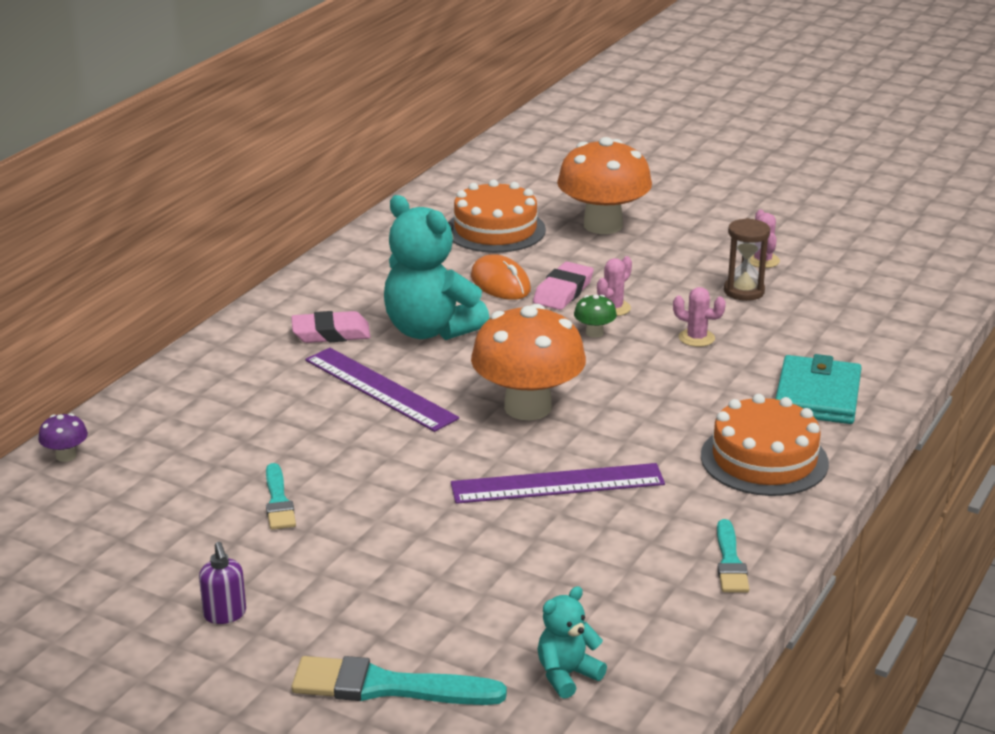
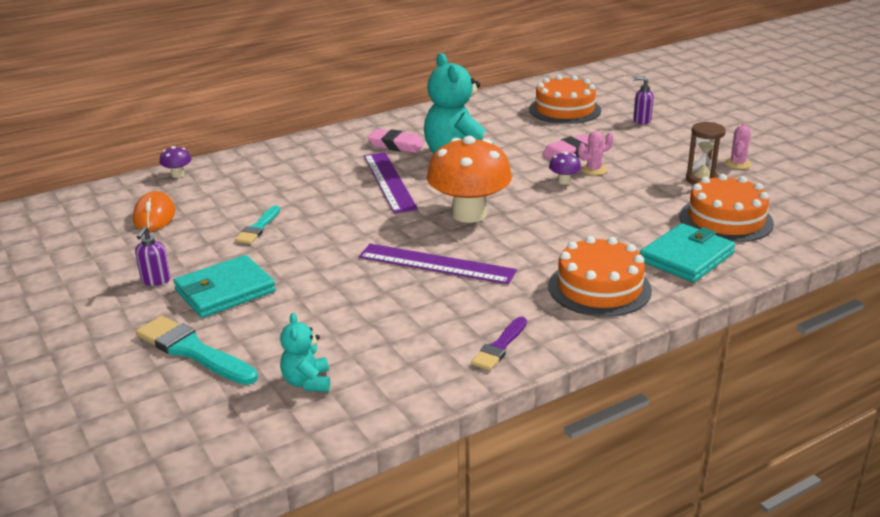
camera: 30 degrees right, 0 degrees up
orange mouse [471,254,531,300] -> orange mouse moved to [133,191,175,231]
turquoise teddy bear [538,586,607,699] -> turquoise teddy bear turned 90 degrees counterclockwise [280,313,330,392]
orange mushroom [557,137,652,234] -> purple soap dispenser [633,76,654,124]
green mushroom [574,295,617,338] -> purple mushroom [549,152,581,185]
pink cactus [673,287,726,347] -> none
turquoise brush [717,519,749,593] -> purple brush [471,317,527,370]
none -> turquoise wallet [174,255,276,318]
none -> orange cake [680,174,774,242]

